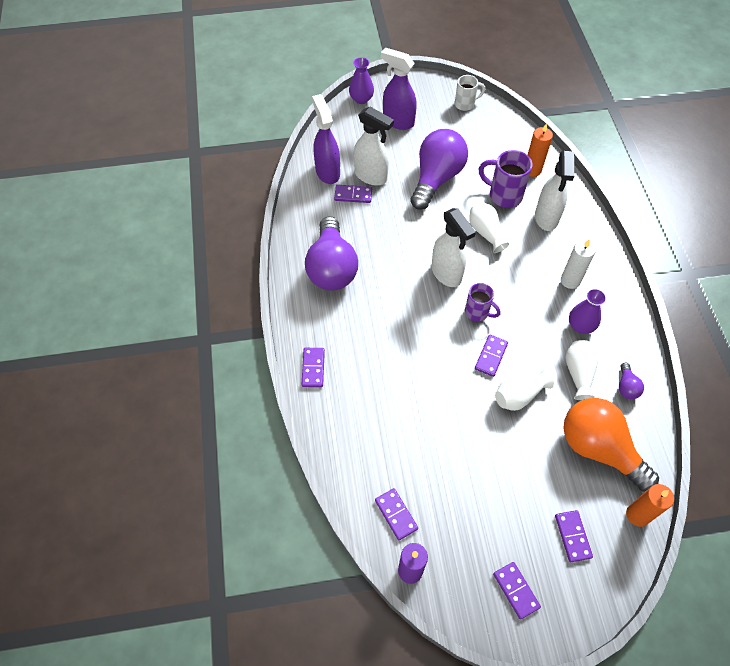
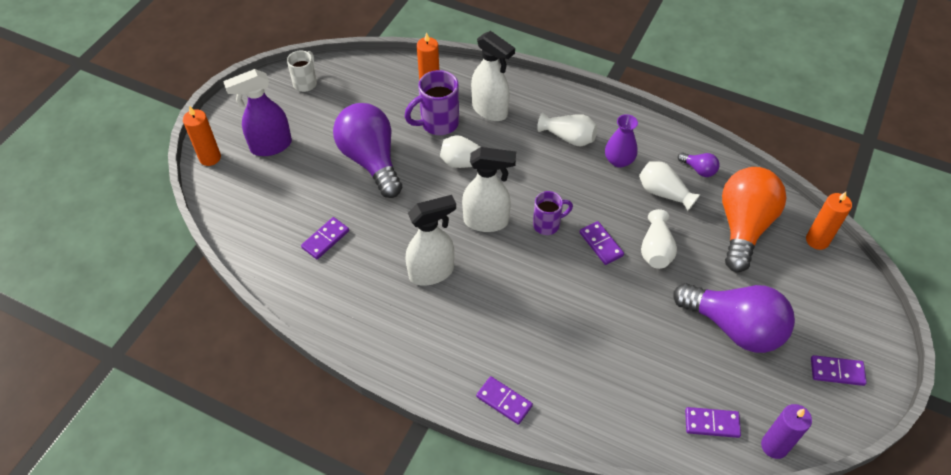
camera: 55 degrees left, 5 degrees down
purple light bulb [305,216,358,291] -> purple light bulb moved to [673,283,795,353]
purple spray bottle [312,94,340,184] -> none
purple vase [349,57,374,104] -> orange candle [183,106,221,166]
white spray bottle [354,107,394,186] -> white spray bottle moved to [406,195,456,286]
purple domino [555,510,593,562] -> none
white candle [561,239,596,289] -> white vase [537,113,597,146]
orange light bulb [563,398,659,492] -> orange light bulb turned 120 degrees clockwise [722,167,787,272]

